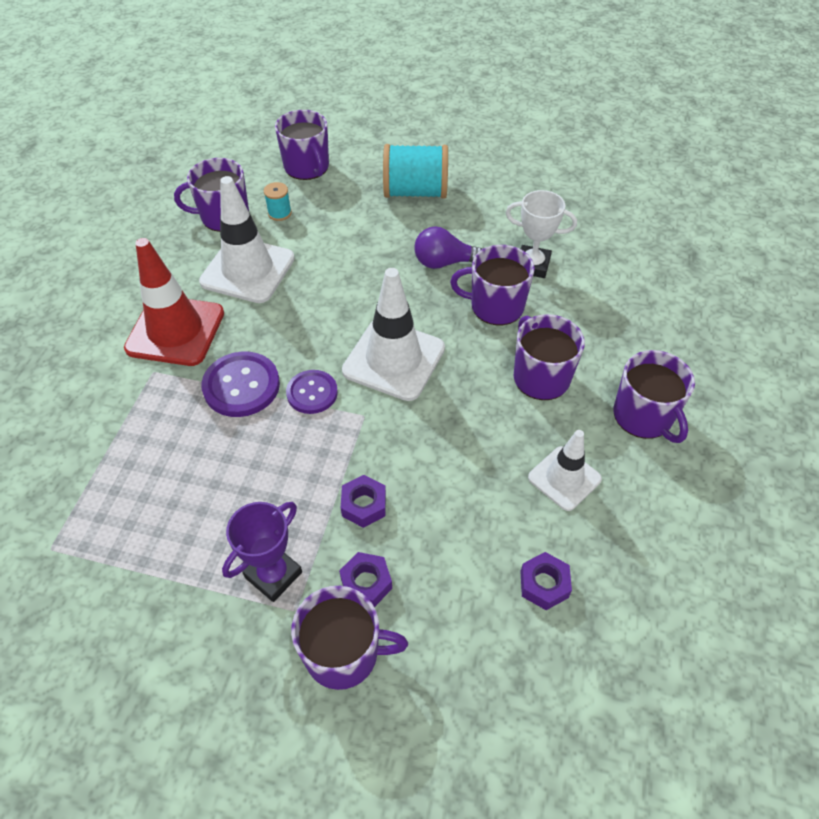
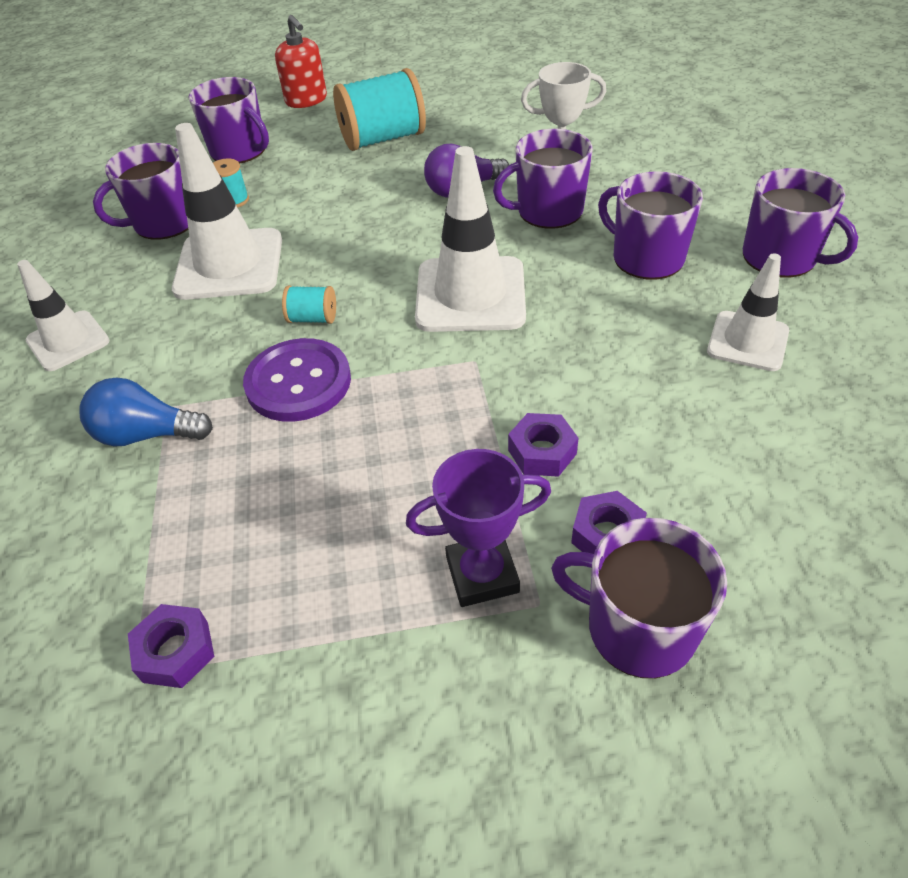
camera: 20 degrees left, 5 degrees down
red traffic cone [124,238,224,366] -> none
purple trophy [222,502,302,602] -> purple trophy turned 60 degrees clockwise [406,449,551,607]
purple button [286,370,338,414] -> none
purple mug [291,586,408,690] -> purple mug turned 135 degrees counterclockwise [551,518,727,678]
purple nut [520,552,572,610] -> purple nut moved to [128,604,214,688]
none -> white traffic cone [17,260,110,371]
none -> blue light bulb [79,378,213,447]
none -> red soap dispenser [275,15,327,108]
none -> turquoise spool [282,285,336,324]

